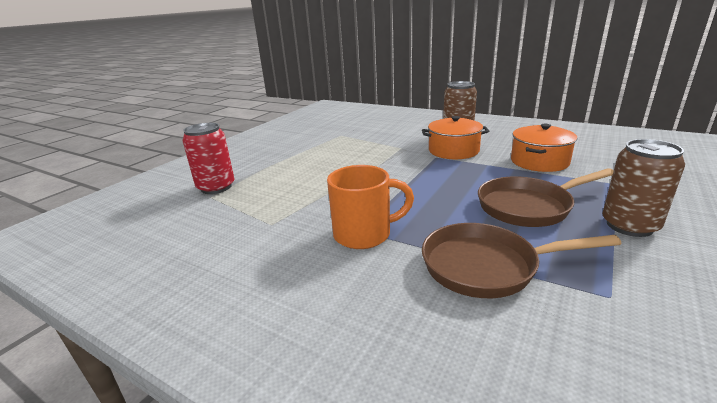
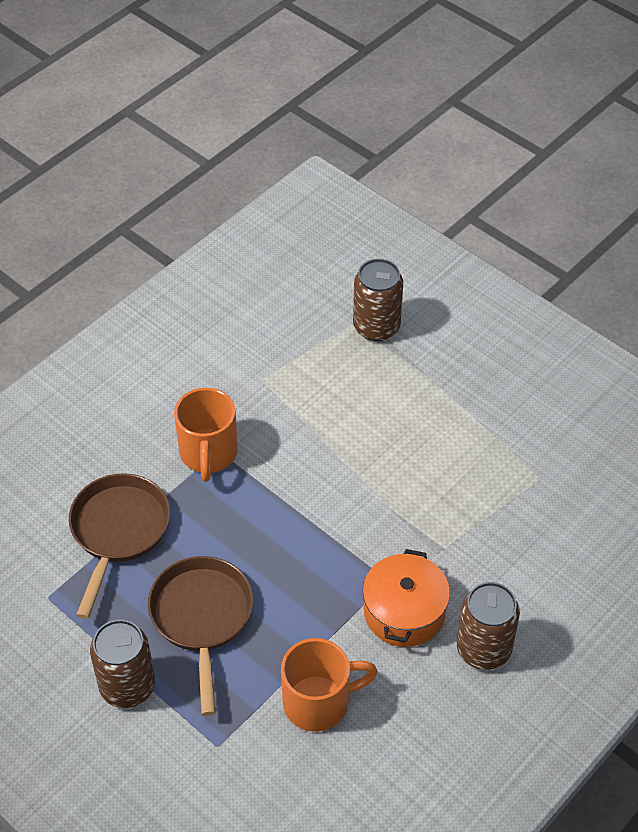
camera: 100 degrees right, 25 degrees up
red can [183,123,235,194] -> brown can [353,259,403,341]
orange pot [511,124,577,172] -> orange mug [281,638,378,732]

